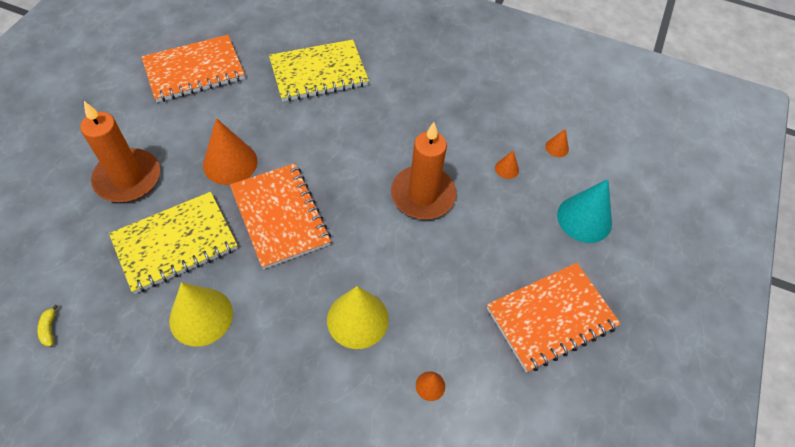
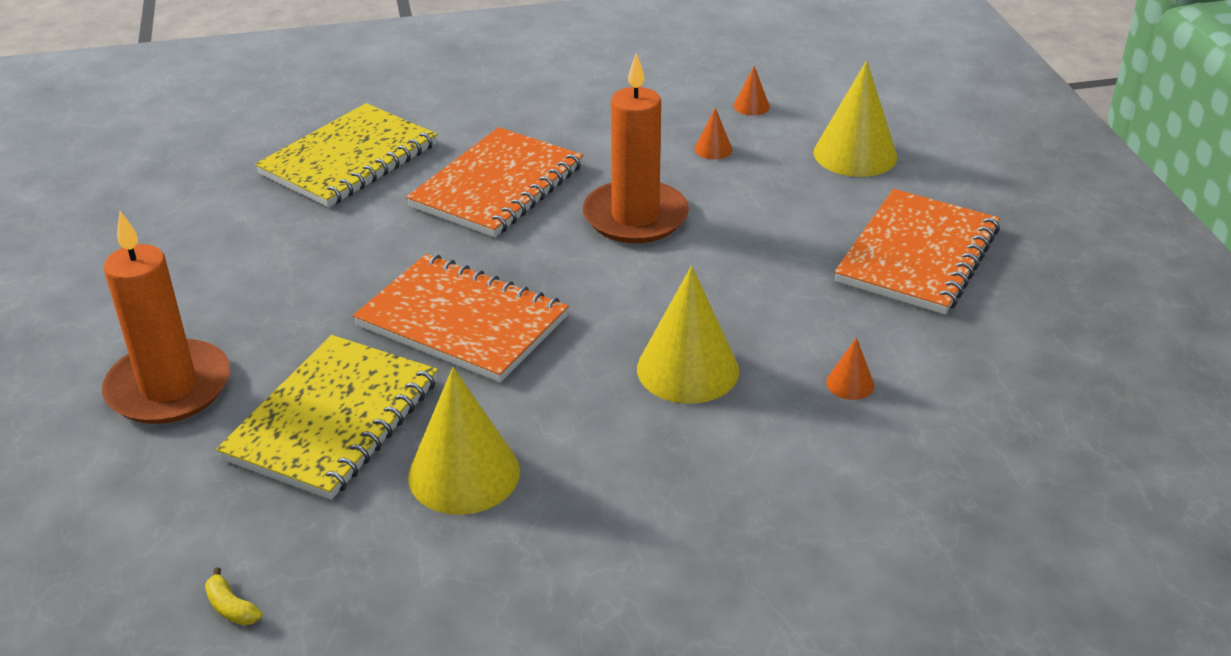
camera: 30 degrees left, 20 degrees down
orange notebook [141,35,245,102] -> orange notebook moved to [406,127,583,237]
orange cone [203,118,257,185] -> none
turquoise cone [557,179,612,243] -> yellow cone [814,60,897,177]

